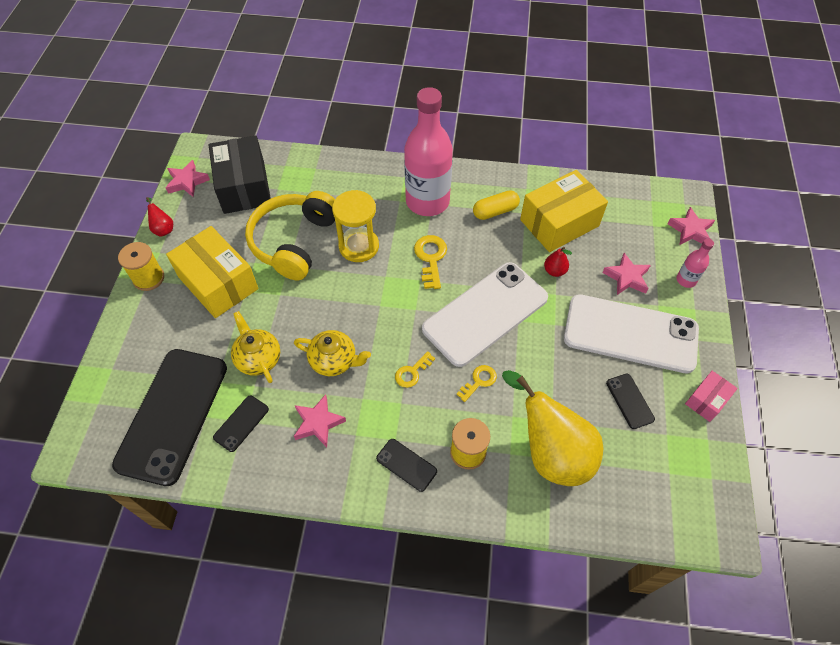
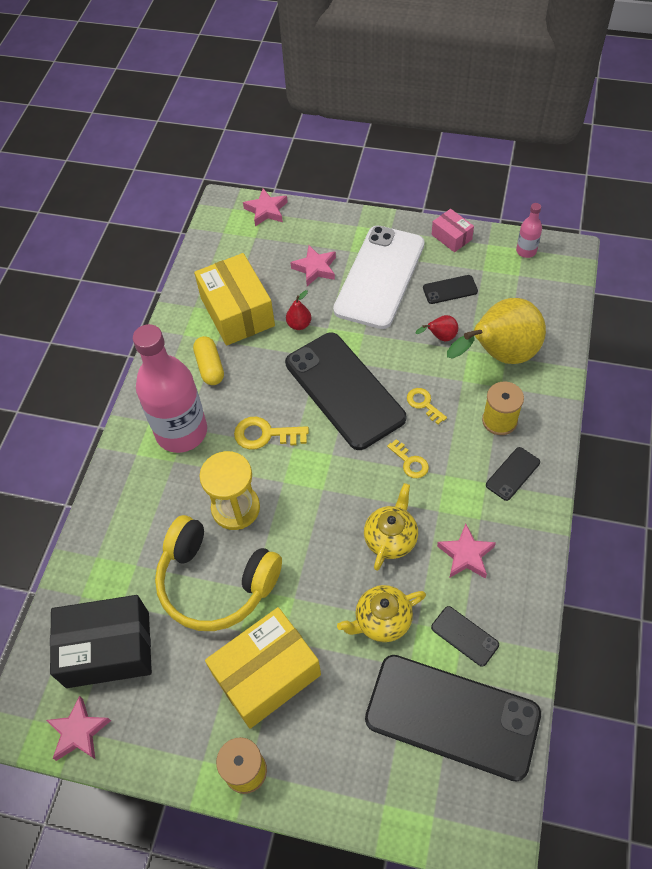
camera: 80 degrees left, 0 degrees up
red pear [146,197,173,237] -> red pear moved to [415,315,458,341]
white phone [422,262,548,367] -> black phone [285,332,406,450]
pink bottle [676,239,714,288] -> pink bottle moved to [516,203,542,258]

